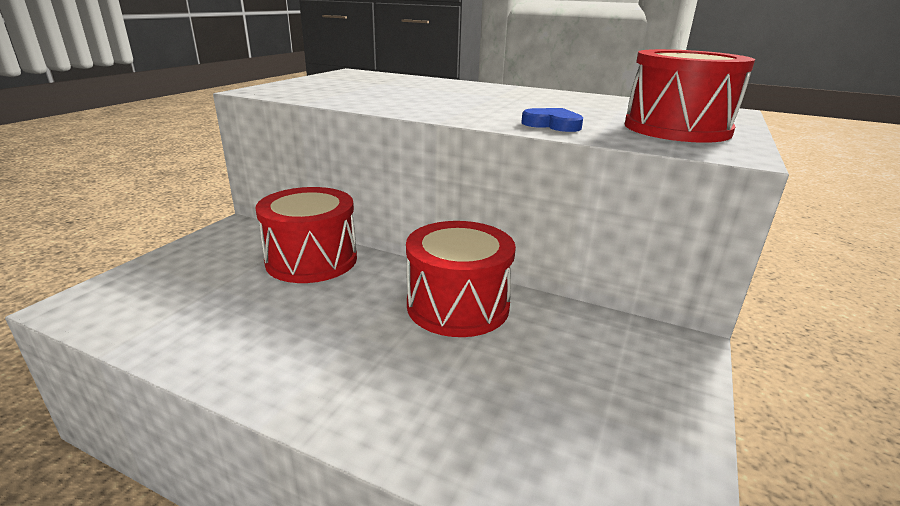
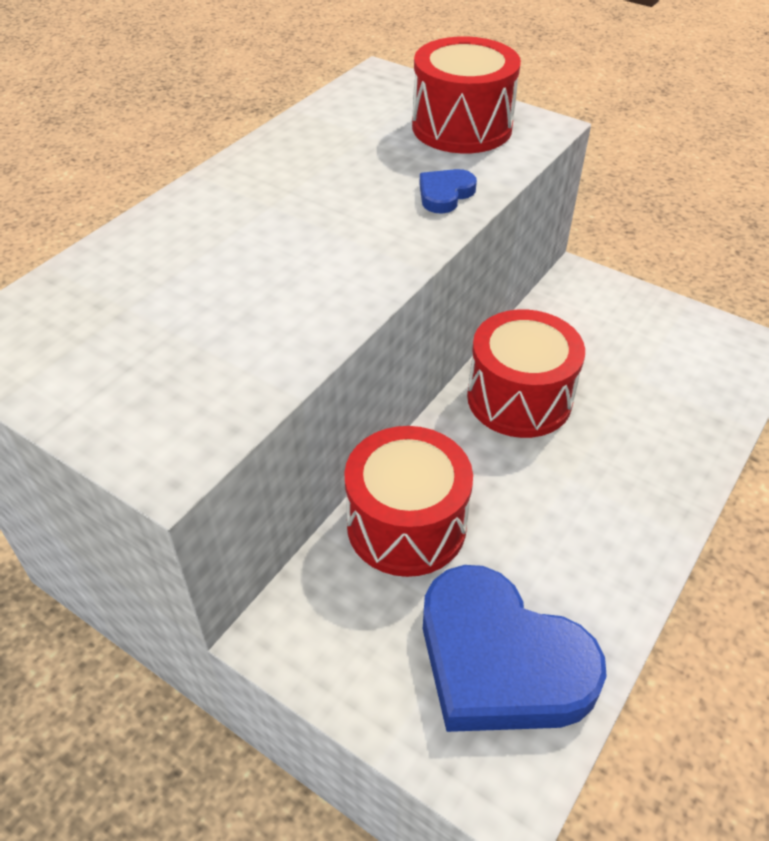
camera: 80 degrees left, 20 degrees up
none -> blue heart [423,565,607,732]

